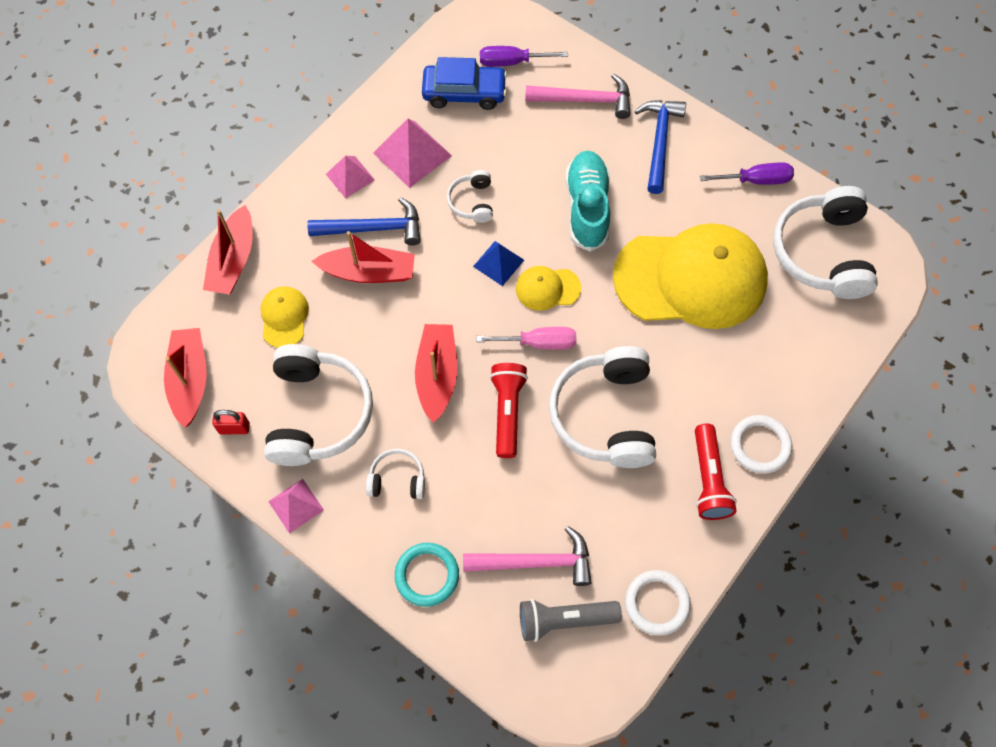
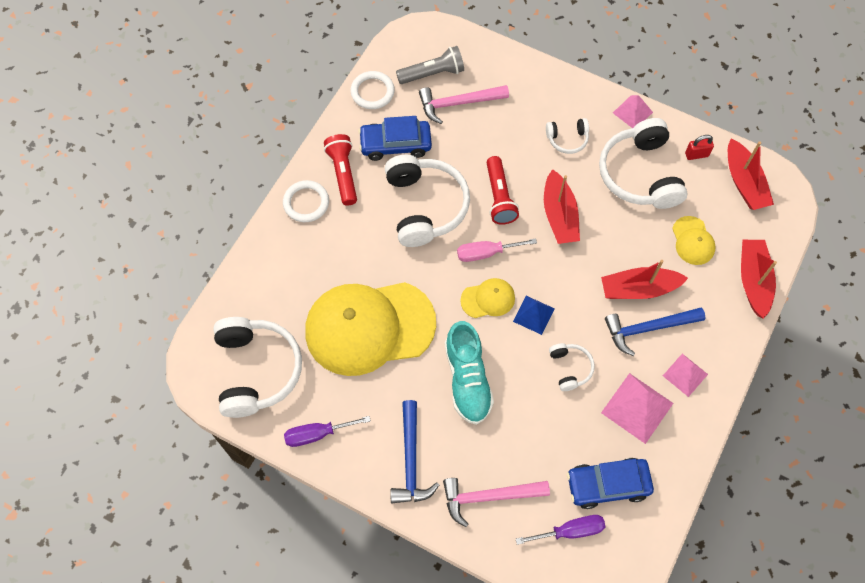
camera: 170 degrees right, 0 degrees up
turquoise ring [395,543,459,607] -> none
none -> blue car [358,116,432,161]

